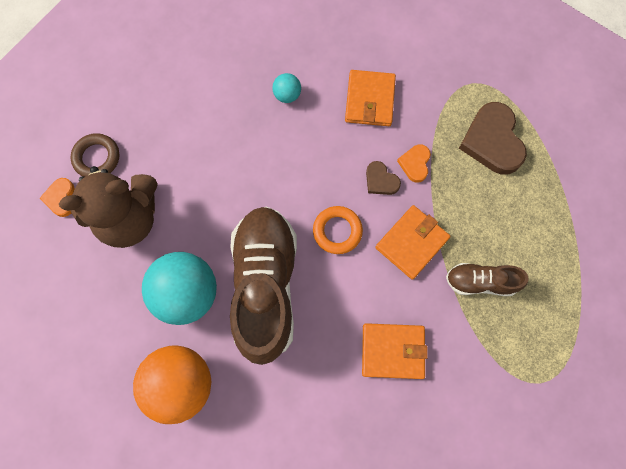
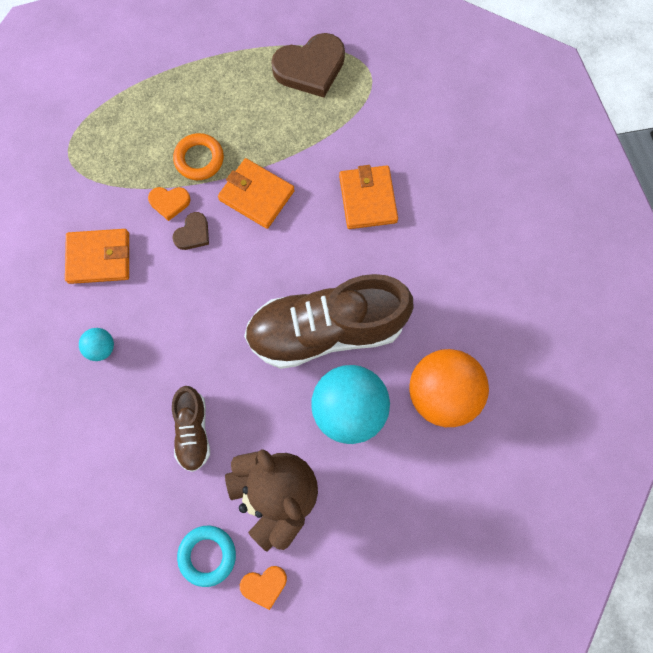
camera: 100 degrees left, 0 degrees up
brown ring [71,133,119,177] -> turquoise ring [177,526,236,587]
orange ring [313,206,363,254] -> orange ring moved to [173,133,224,180]
brown shoe [446,263,529,296] -> brown shoe moved to [172,386,210,472]
brown heart [459,102,527,174] -> brown heart moved to [271,33,345,97]

